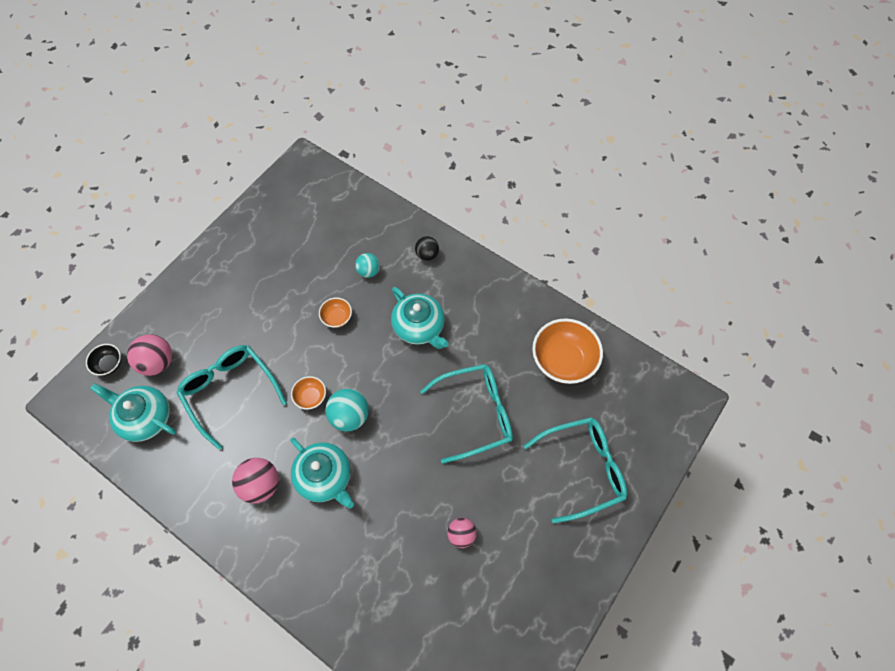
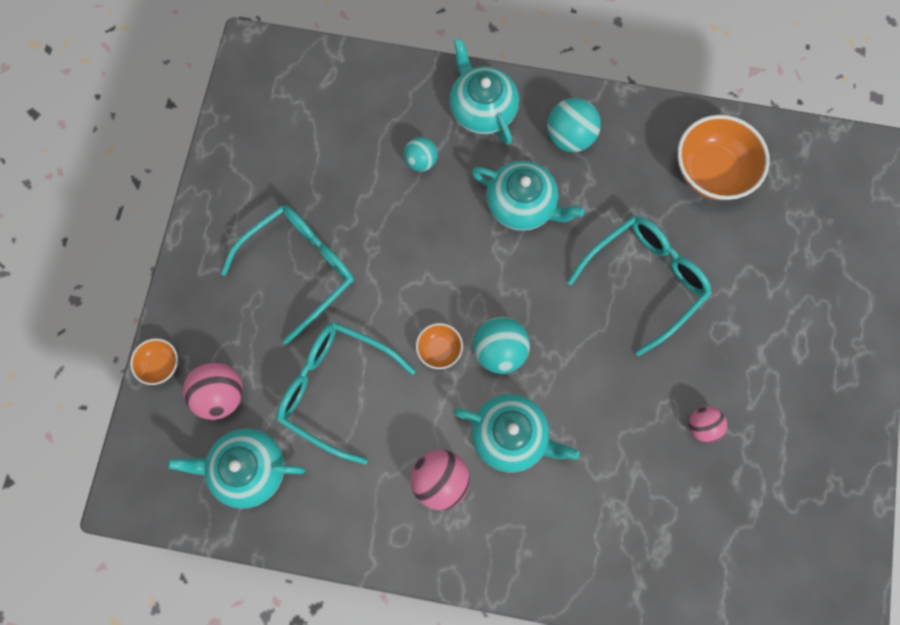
camera: 25 degrees left, 10 degrees up
black bowl [86,344,121,376] -> none
orange bowl [319,297,352,328] -> orange bowl moved to [130,338,178,385]
black ball [415,236,439,261] -> turquoise teapot [449,38,519,145]
turquoise glasses [523,417,627,524] -> turquoise glasses moved to [221,205,354,345]
none -> turquoise ball [547,98,601,152]

